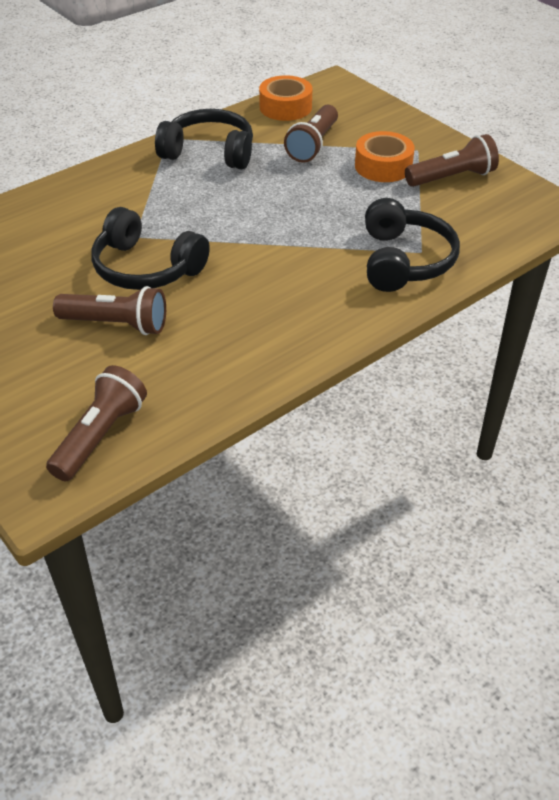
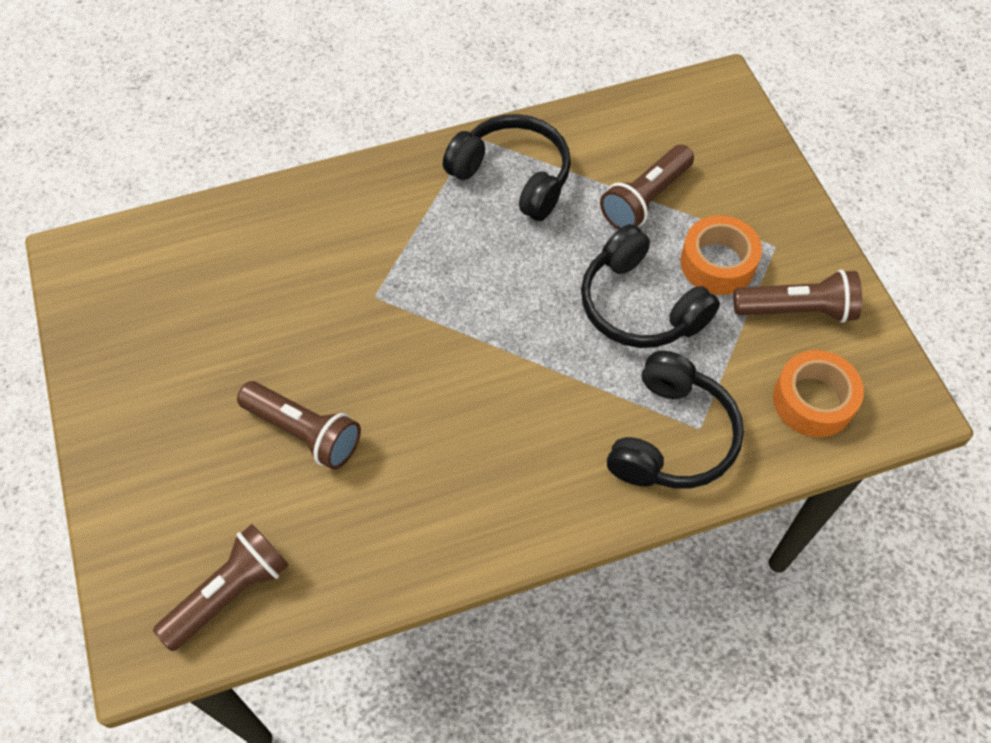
camera: 20 degrees right, 15 degrees up
black headphones [91,207,210,290] -> black headphones moved to [581,224,720,348]
orange tape [259,75,312,121] -> orange tape moved to [773,350,864,437]

